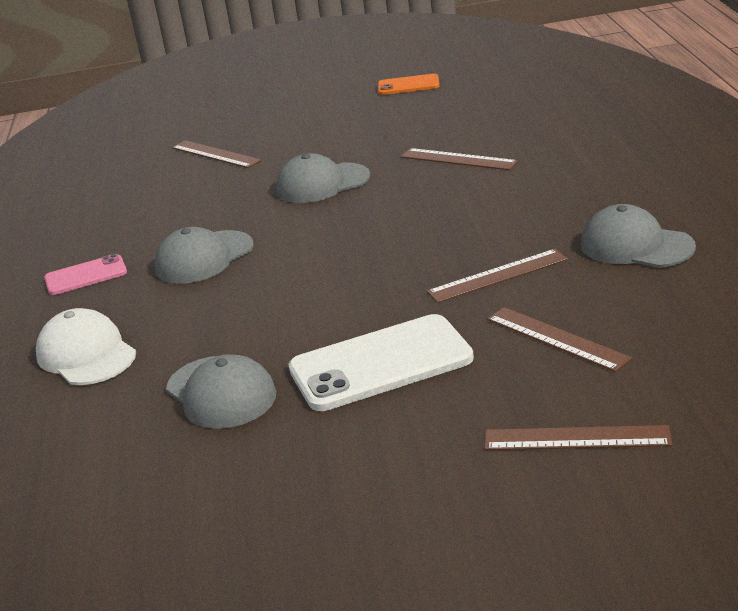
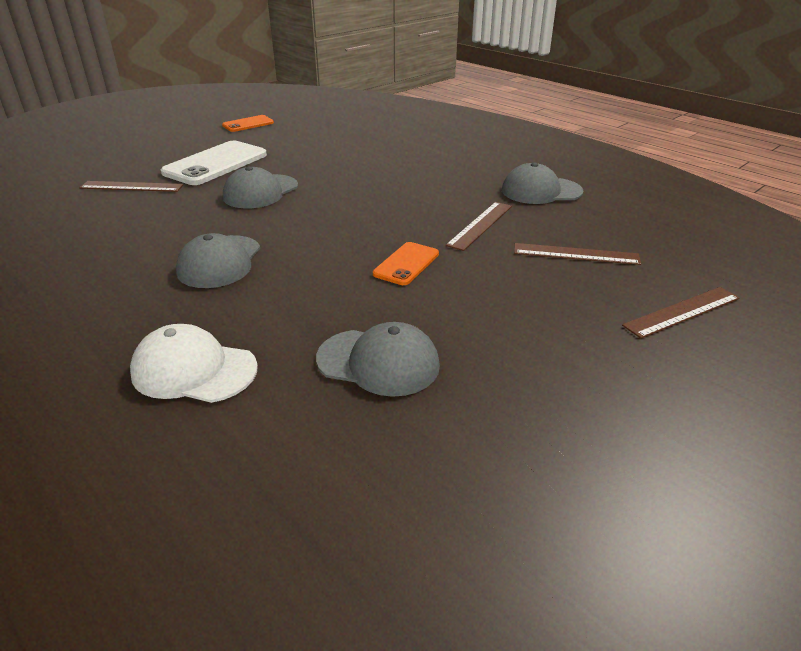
camera: 40 degrees left, 5 degrees up
pink phone [44,254,127,295] -> none
white phone [288,314,474,411] -> white phone moved to [160,141,267,185]
brown ruler [401,148,518,170] -> none
none -> orange phone [373,242,439,285]

